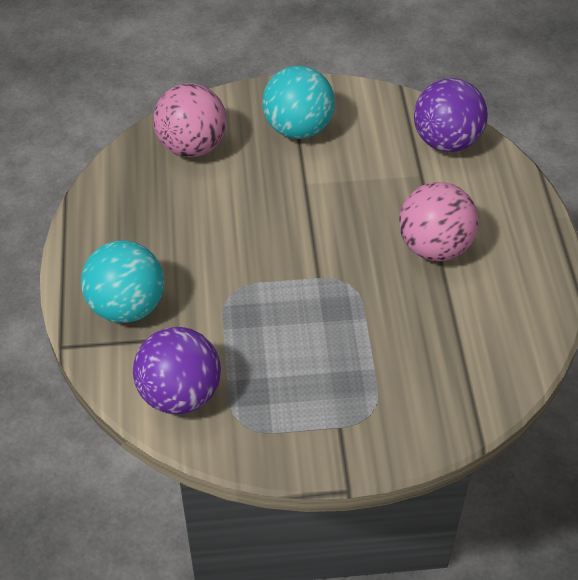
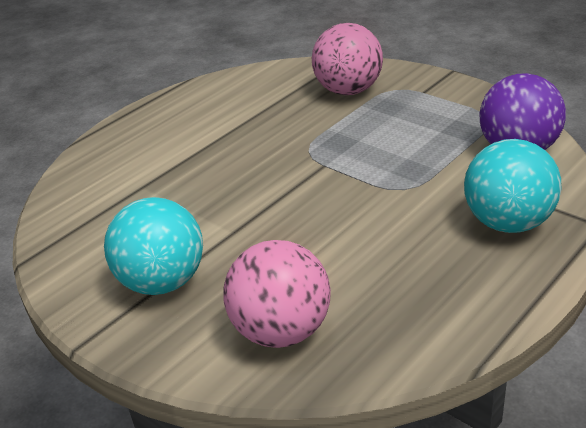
camera: 130 degrees left, 15 degrees down
pink ball [399,182,479,261] -> pink ball moved to [312,23,383,95]
purple ball [414,78,488,152] -> none

